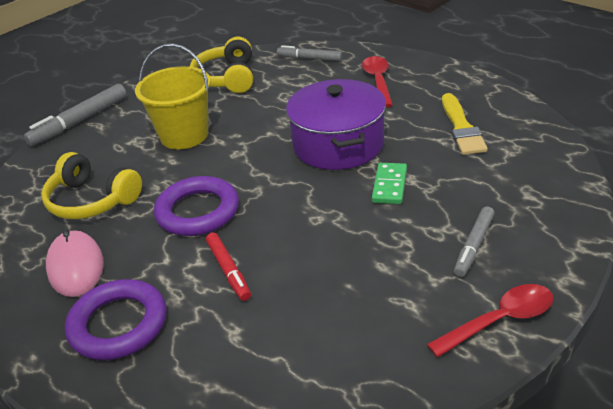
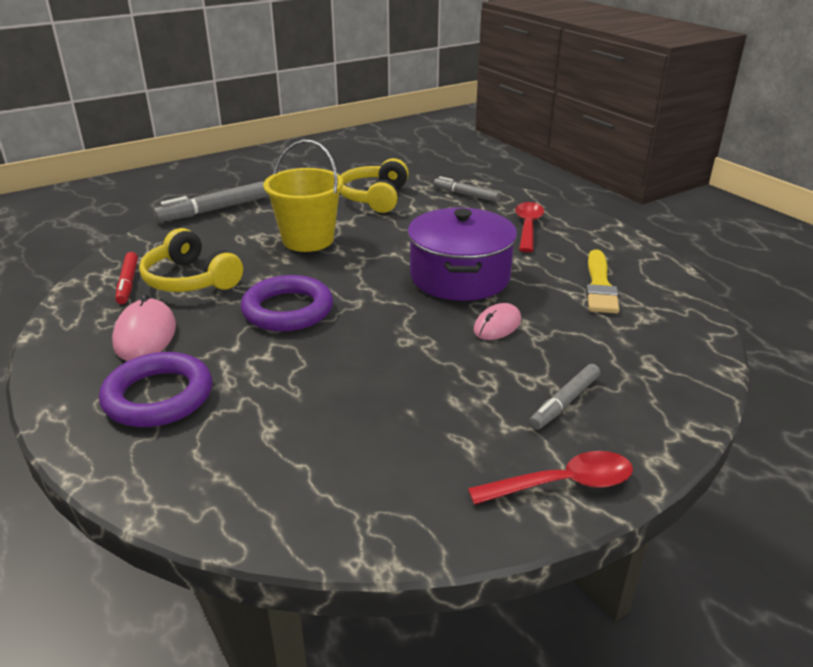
camera: 10 degrees right, 5 degrees down
red marker [206,233,251,301] -> red marker moved to [115,252,138,304]
green domino [372,163,407,204] -> pink mouse [473,303,521,340]

